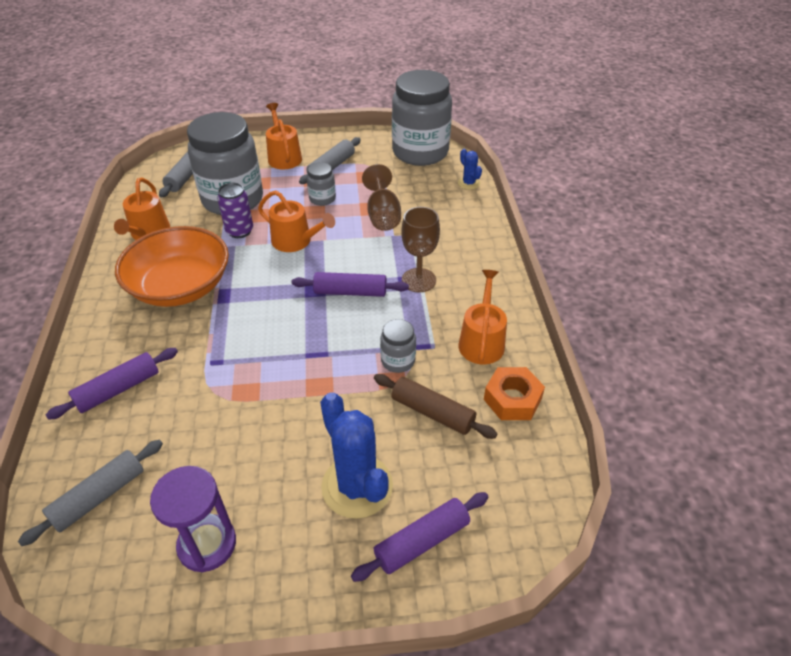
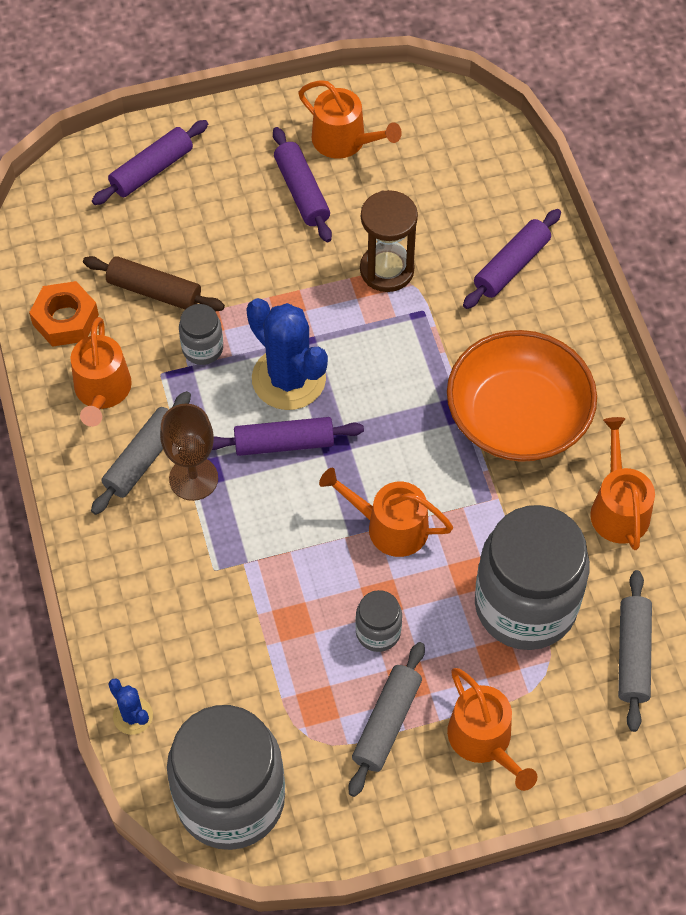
camera: 170 degrees right, 15 degrees up
grey rolling pin [18,440,163,546] -> grey rolling pin moved to [91,391,191,515]
purple hourglass [150,466,236,572] -> orange watering can [298,80,402,159]
purple can [217,183,253,238] -> none
blue cactus [320,392,393,519] -> blue cactus moved to [246,298,328,410]
brown goblet [362,164,401,231] -> none
none -> purple rolling pin [273,127,332,242]
none -> brown hourglass [360,190,418,292]

